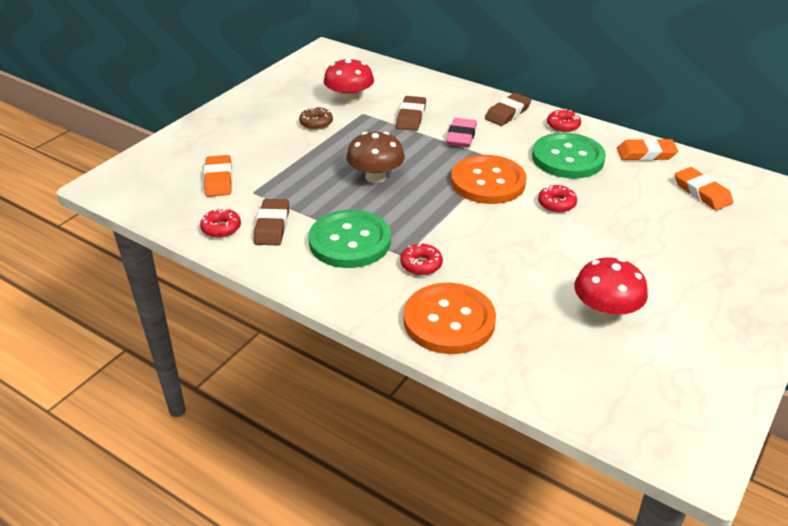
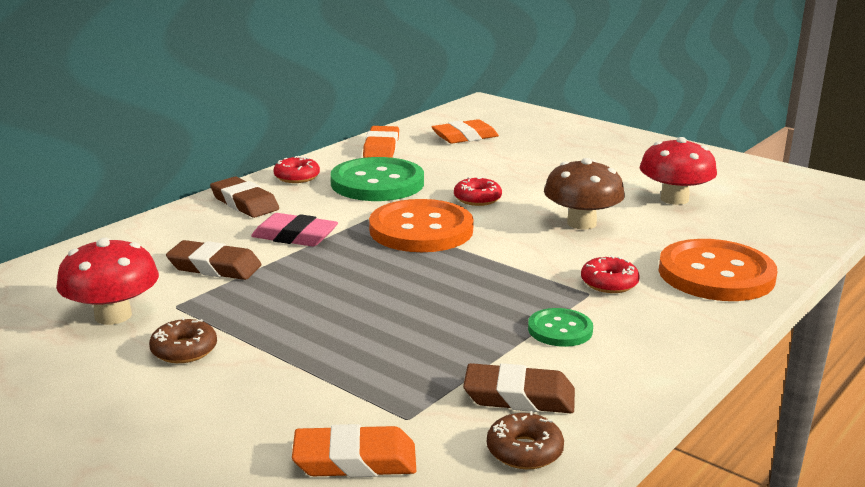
camera: 85 degrees left, 15 degrees down
red donut [200,208,241,238] -> brown donut [487,411,564,469]
green button [308,210,391,268] -> green button [528,308,593,347], size x0.51
brown mushroom [346,132,405,183] -> brown mushroom moved to [544,158,625,230]

